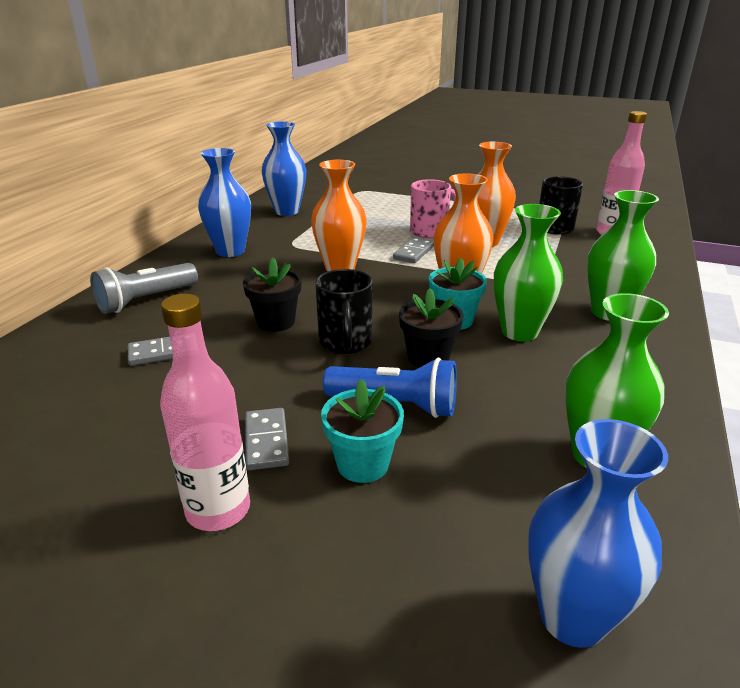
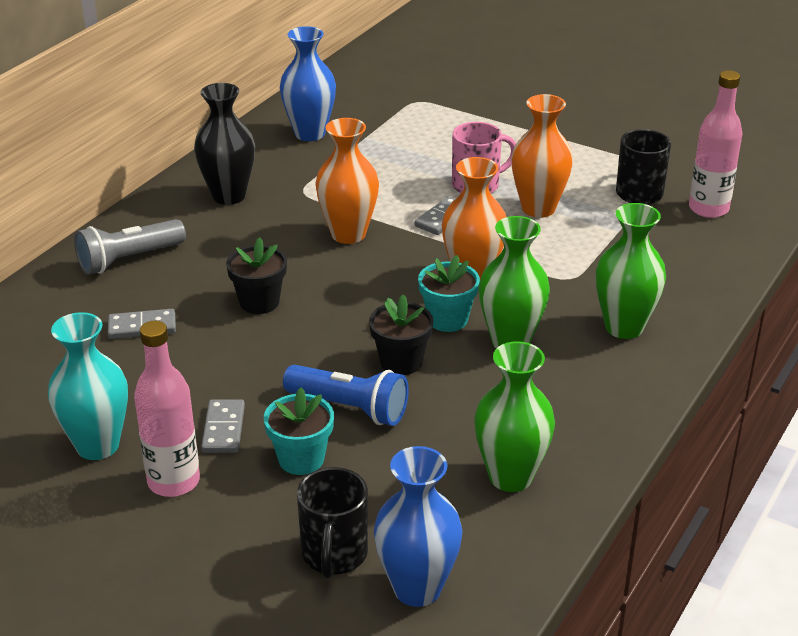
camera: 10 degrees right, 5 degrees up
blue vase [198,148,251,257] -> black vase [194,83,255,205]
black mug [315,269,373,354] -> black mug moved to [297,467,368,579]
none -> turquoise vase [48,312,128,460]

